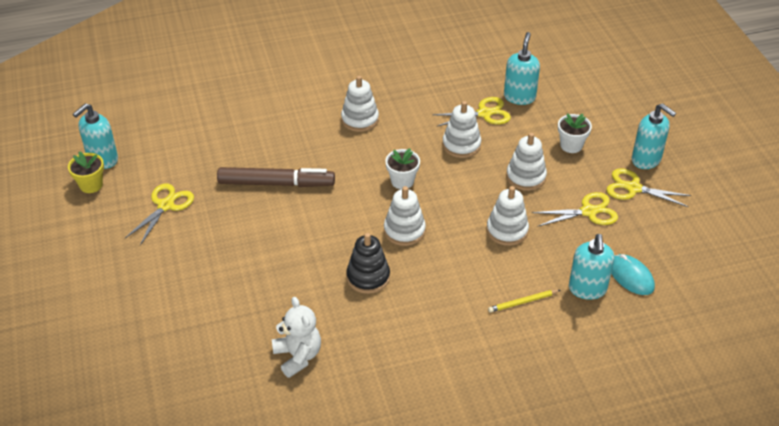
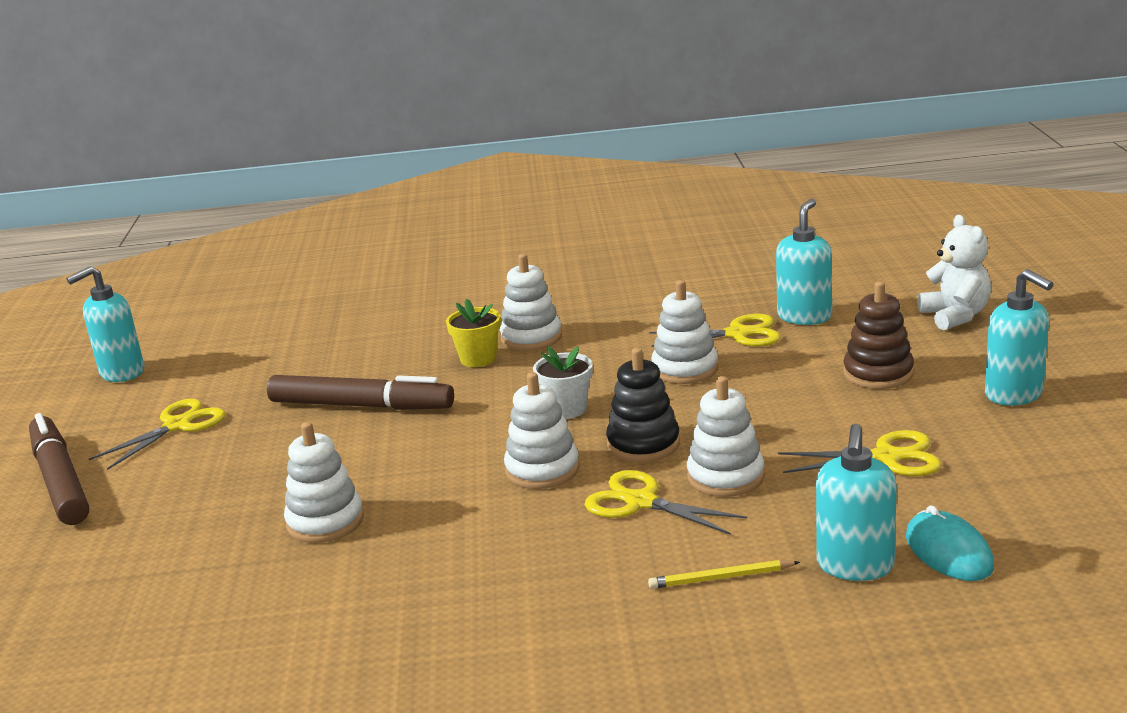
camera: 15 degrees right, 20 degrees down
yellow flower pot [68,151,104,193] -> yellow flower pot moved to [446,298,501,367]
white teddy bear [272,297,321,378] -> white teddy bear moved to [917,215,991,330]
black stacking toy [346,233,390,294] -> black stacking toy moved to [606,348,680,462]
white stacking toy [506,133,547,191] -> white stacking toy moved to [284,422,364,543]
white flower pot [558,113,592,153] -> brown stacking toy [843,281,914,389]
yellow scissors [606,168,691,207] -> yellow scissors moved to [585,470,747,535]
none -> brown marker [29,413,89,525]

